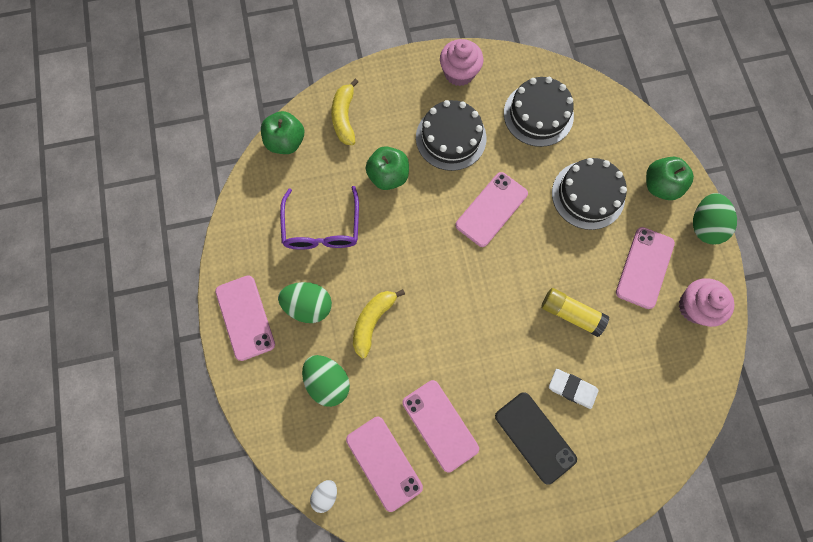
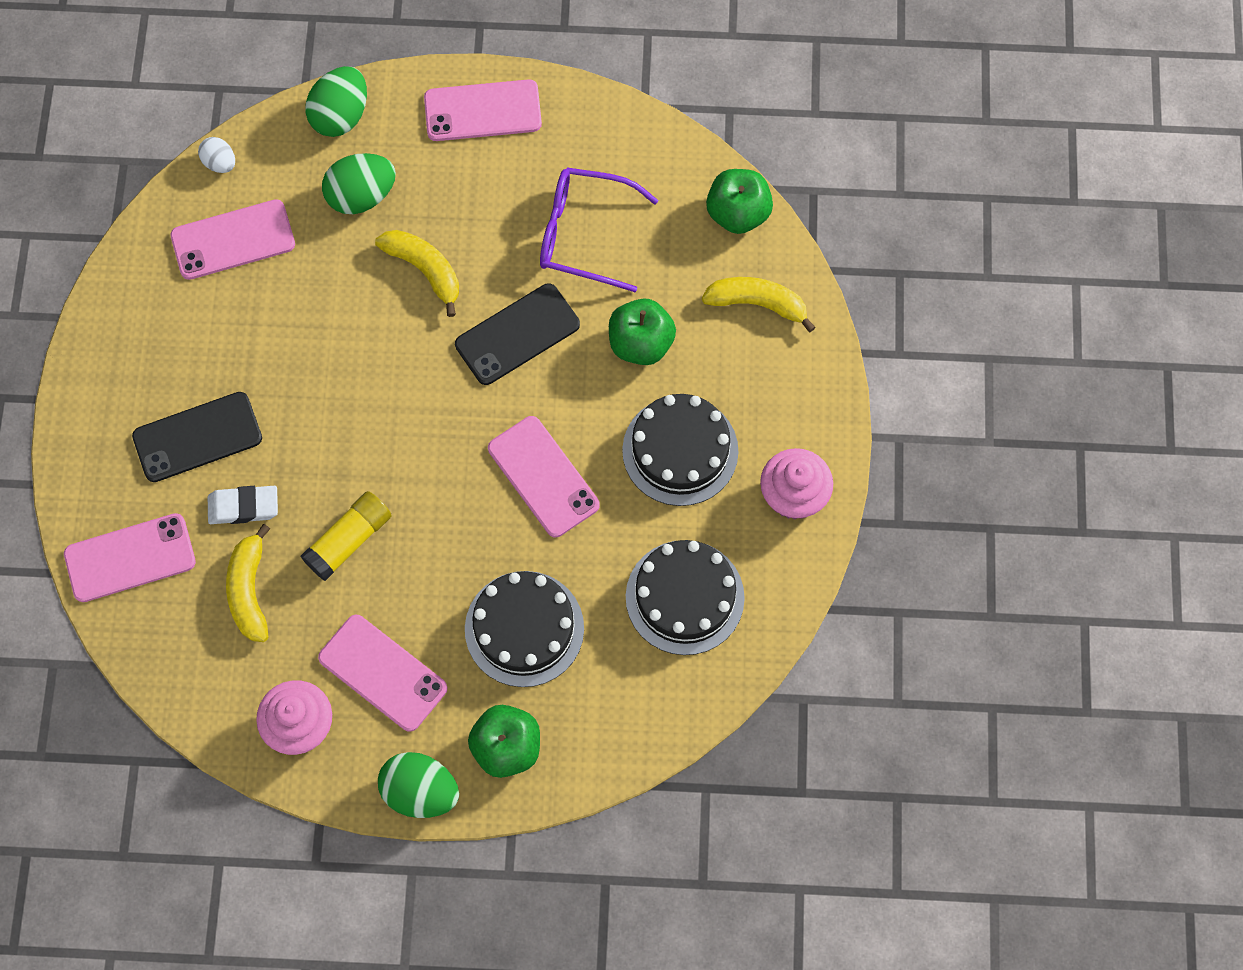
camera: 105 degrees right, 5 degrees down
green egg [278,282,332,323] -> green egg moved to [305,66,367,137]
pink phone [402,380,479,472] -> pink phone moved to [64,513,196,602]
white eraser [549,369,599,409] -> white eraser turned 45 degrees clockwise [208,486,278,524]
none -> yellow banana [226,524,270,642]
none -> black phone [455,283,580,385]

